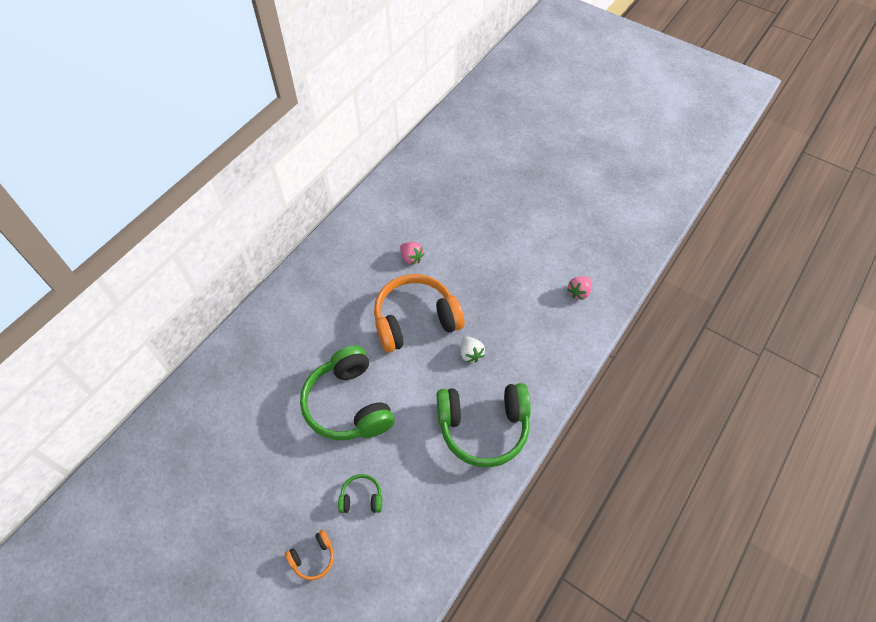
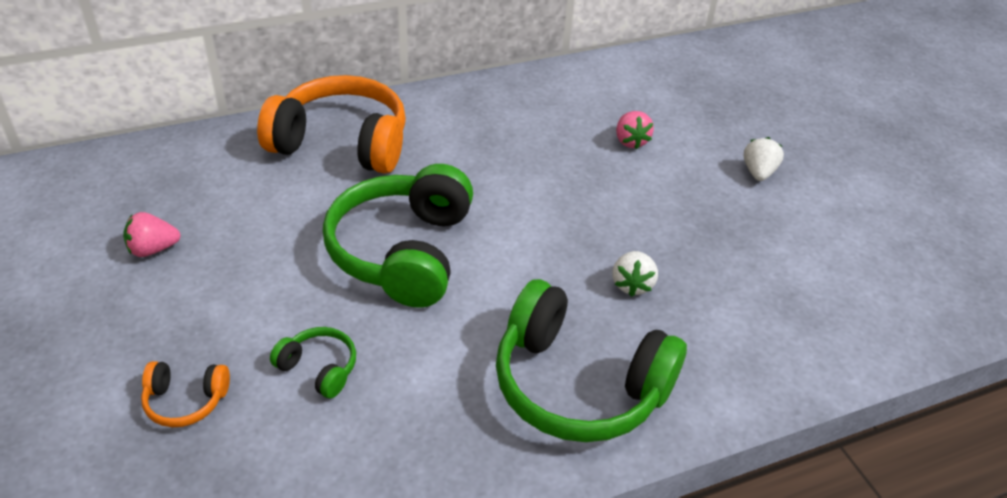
camera: 30 degrees right, 15 degrees down
orange headphones [374,274,465,353] -> orange headphones moved to [257,75,406,173]
pink strawberry [567,276,592,300] -> pink strawberry moved to [123,212,181,257]
none -> white strawberry [744,137,784,181]

